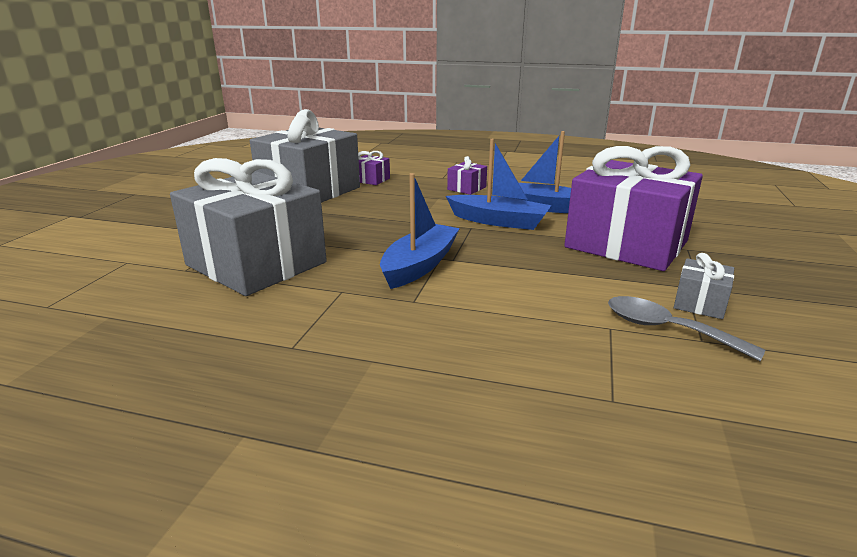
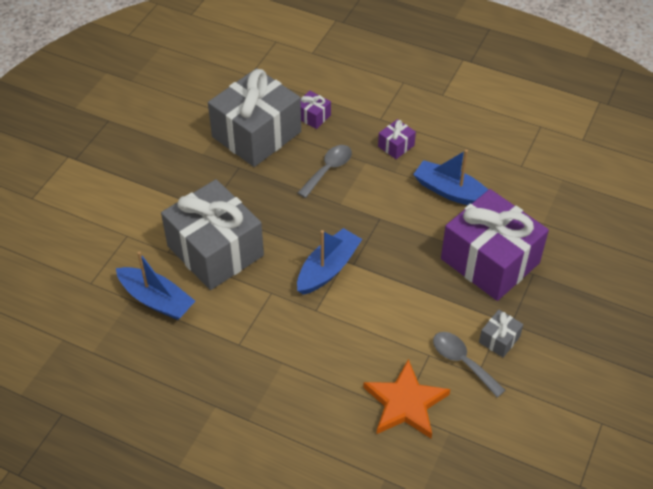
camera: 10 degrees right, 25 degrees up
blue boat [446,139,551,230] -> blue boat moved to [116,251,195,320]
none -> grey spoon [298,145,352,198]
none -> orange star [363,359,450,438]

